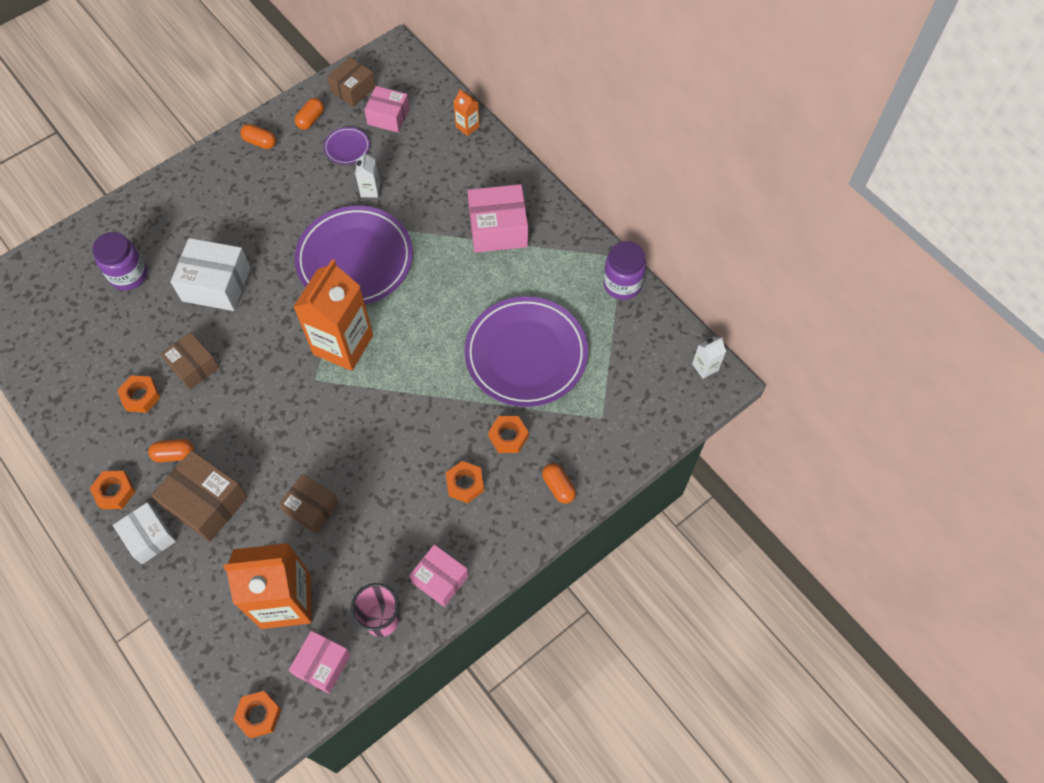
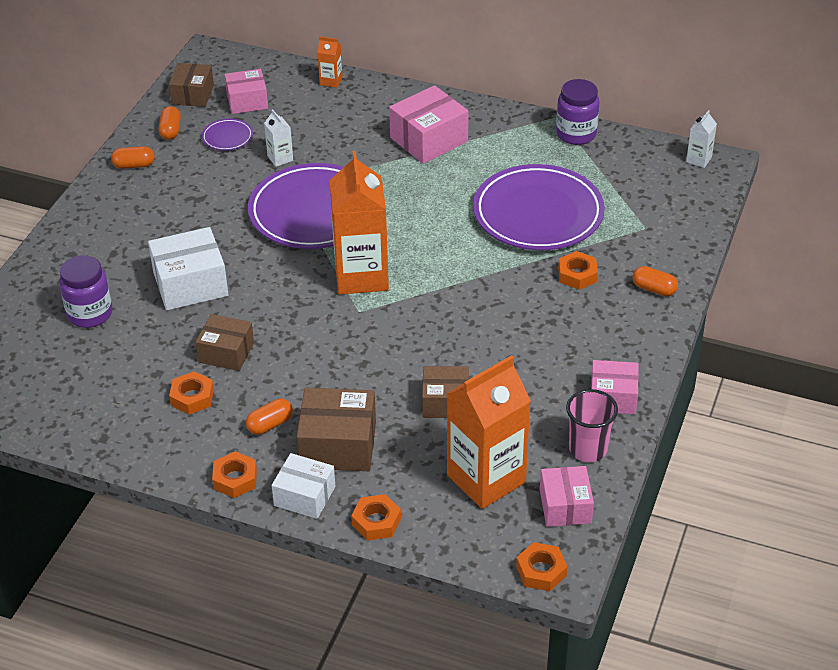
camera: 30 degrees left, 20 degrees down
orange nut [446,461,484,503] -> orange nut moved to [351,494,401,541]

